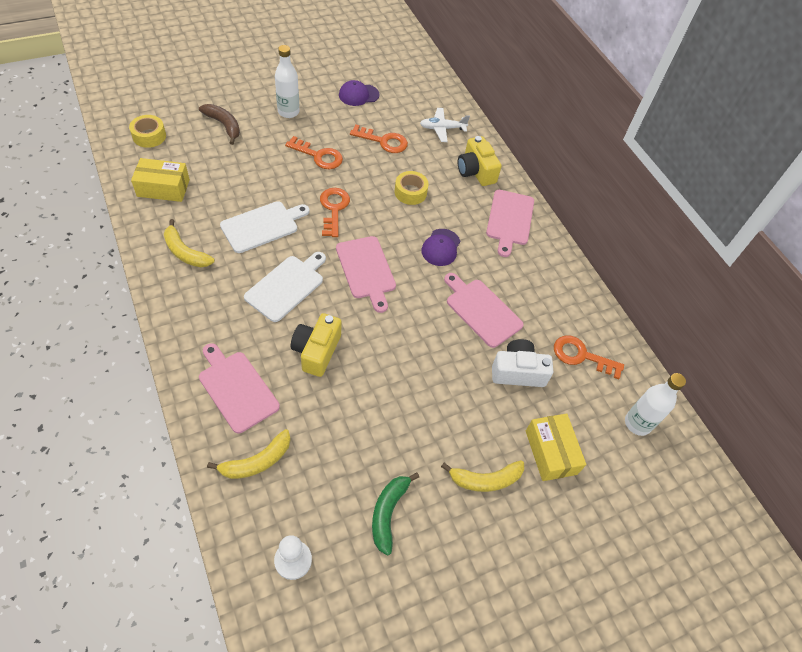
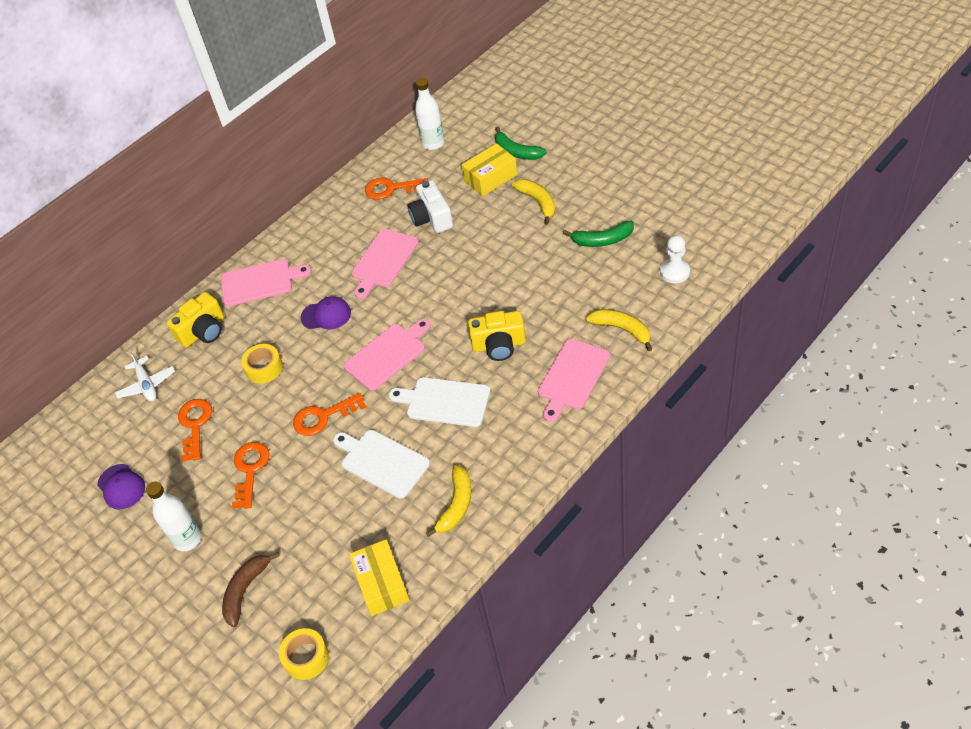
camera: 100 degrees left, 5 degrees down
orange key [554,335,624,379] -> orange key turned 90 degrees clockwise [365,178,428,200]
none -> green banana [495,127,547,160]

